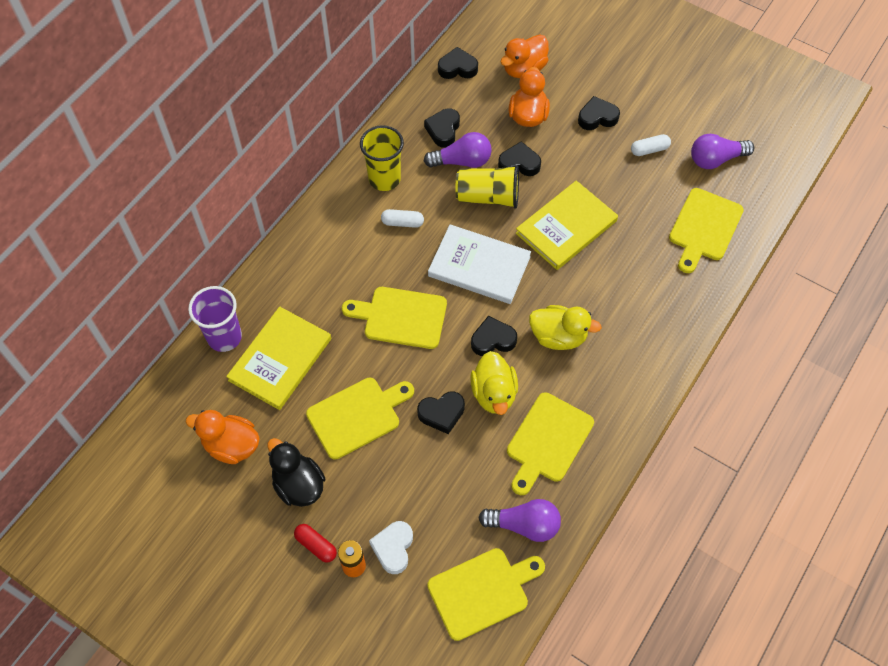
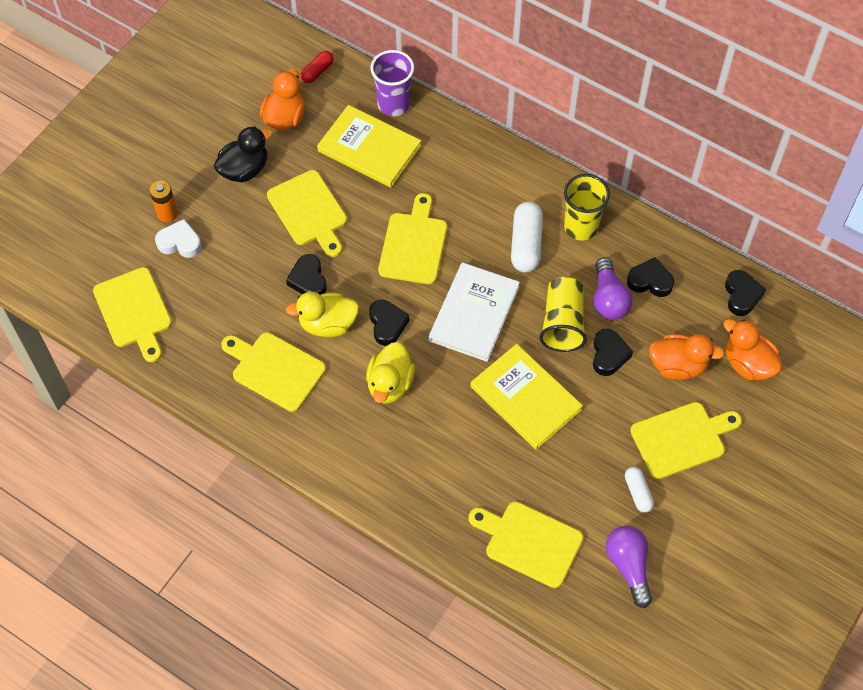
camera: 90 degrees right, 0 degrees up
red capsule [294,524,337,563] -> red capsule moved to [301,51,334,83]
white capsule [381,209,424,228] -> white capsule [511,201,543,273], size x1.73
purple light bulb [478,499,561,542] -> none
black heart [578,96,620,130] -> yellow cutting board [630,402,742,479]

